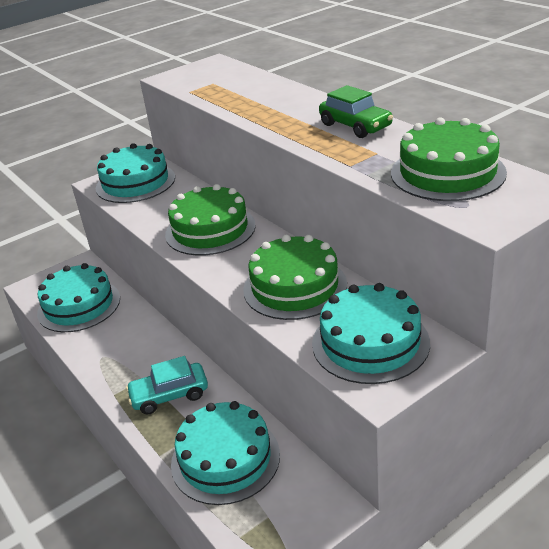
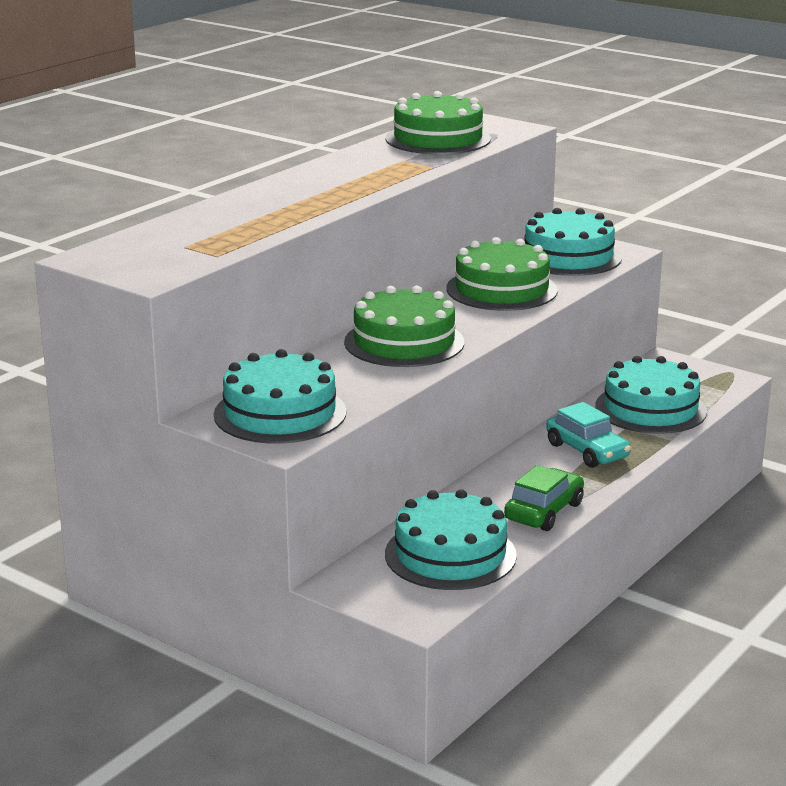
camera: 110 degrees left, 10 degrees down
green car [319,85,393,138] -> green car moved to [504,465,584,531]

